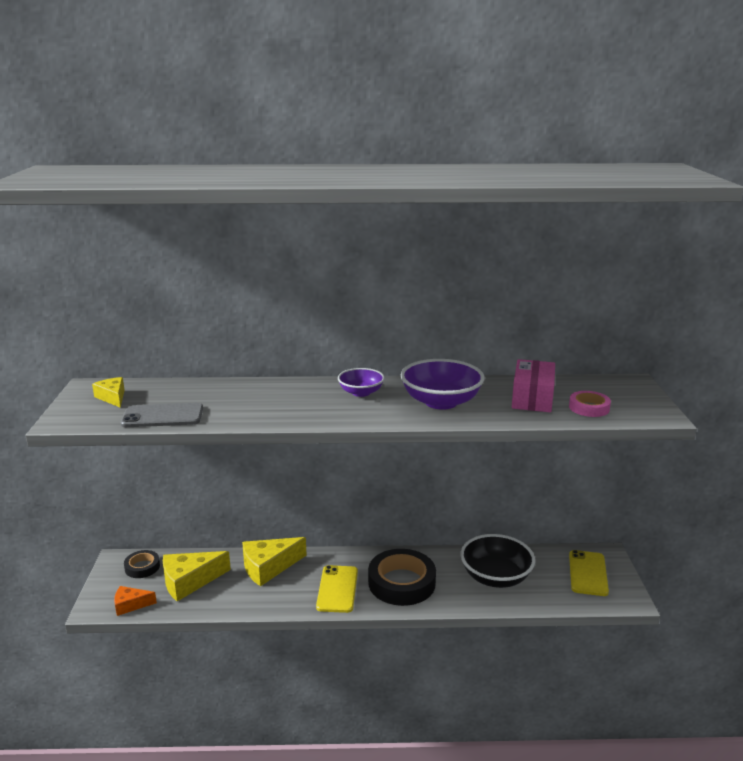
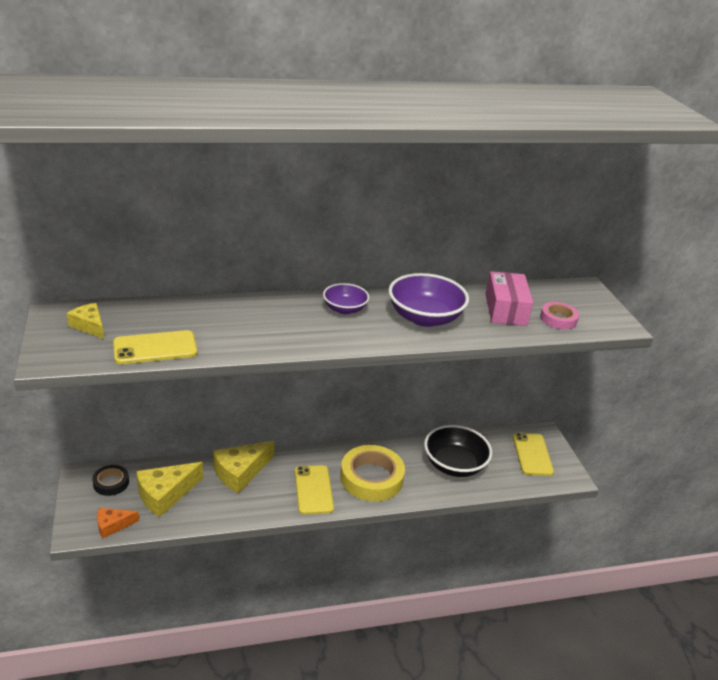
camera: 15 degrees left, 10 degrees up
grey phone [121,403,203,427] -> yellow phone [113,330,197,364]
black tape [368,549,436,606] -> yellow tape [340,445,405,501]

